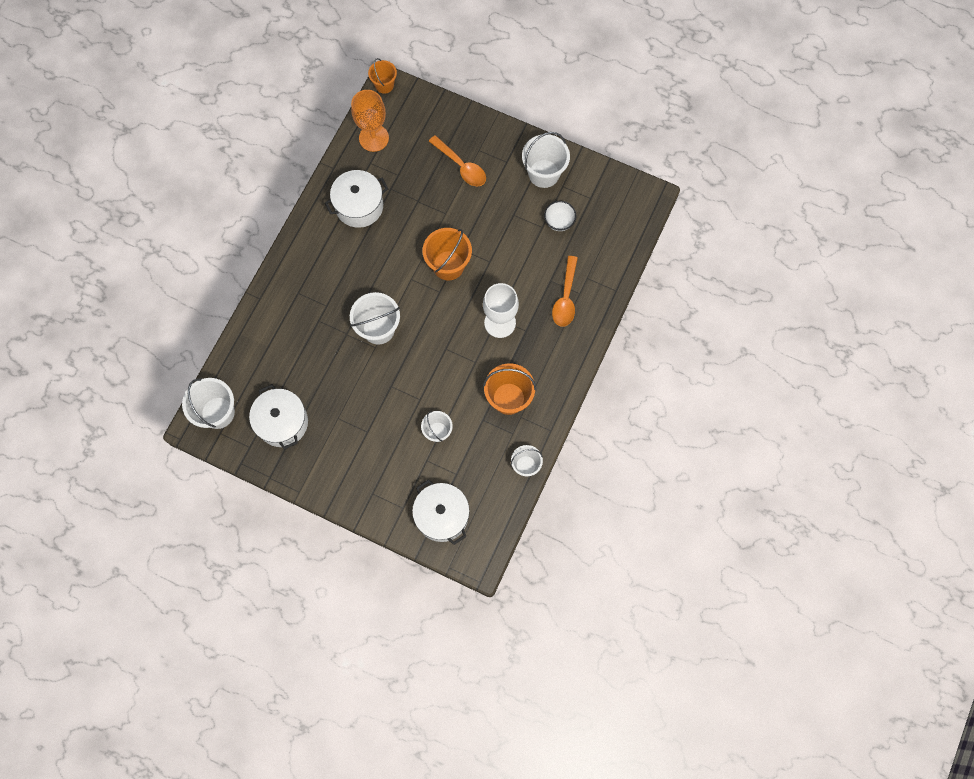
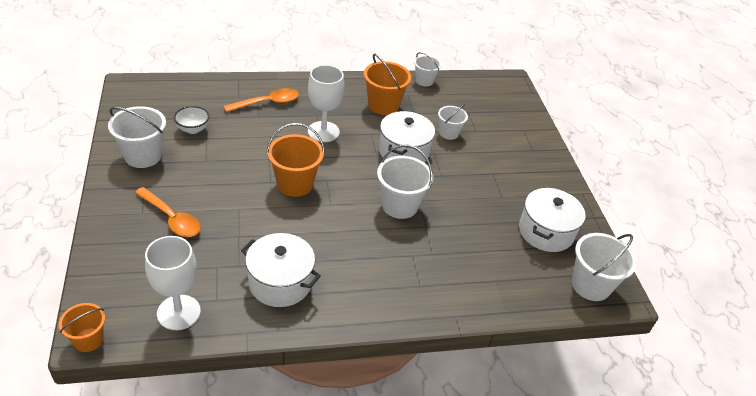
camera: 130 degrees left, 30 degrees down
orange goblet [351,90,389,152] -> white goblet [145,236,201,330]
white pot [412,479,470,545] -> white pot moved to [379,111,435,163]
orange spoon [429,135,486,186] -> orange spoon turned 120 degrees clockwise [135,187,201,237]

